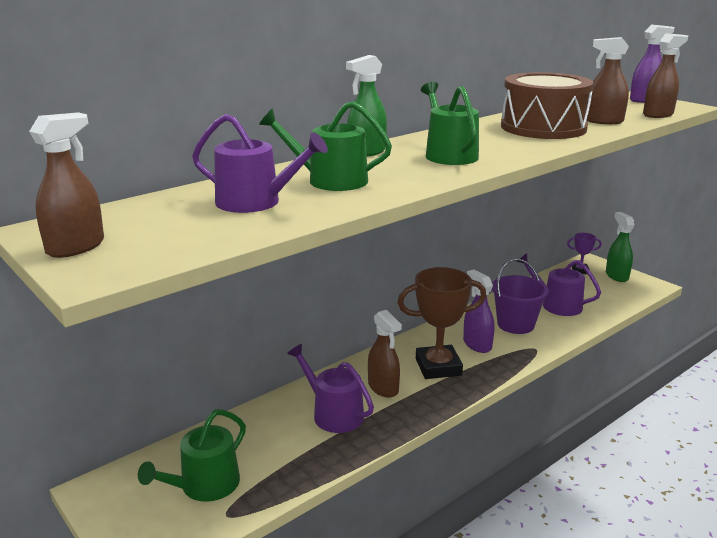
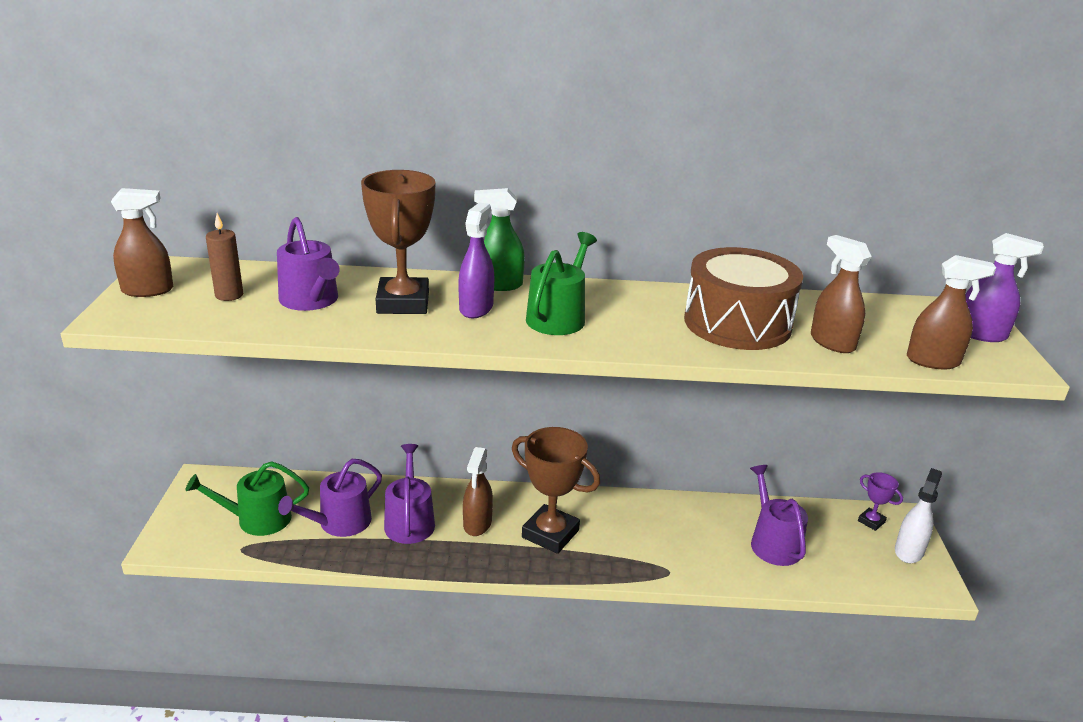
camera: 40 degrees right, 5 degrees up
green watering can [259,101,392,191] -> brown trophy [361,170,436,314]
purple spray bottle [463,270,495,353] -> purple spray bottle moved to [458,203,494,318]
purple bucket [492,258,549,334] -> none
green spray bottle [606,212,635,282] -> white spray bottle [895,468,942,563]
none -> brown candle [206,213,243,301]
none -> purple watering can [278,459,382,537]

